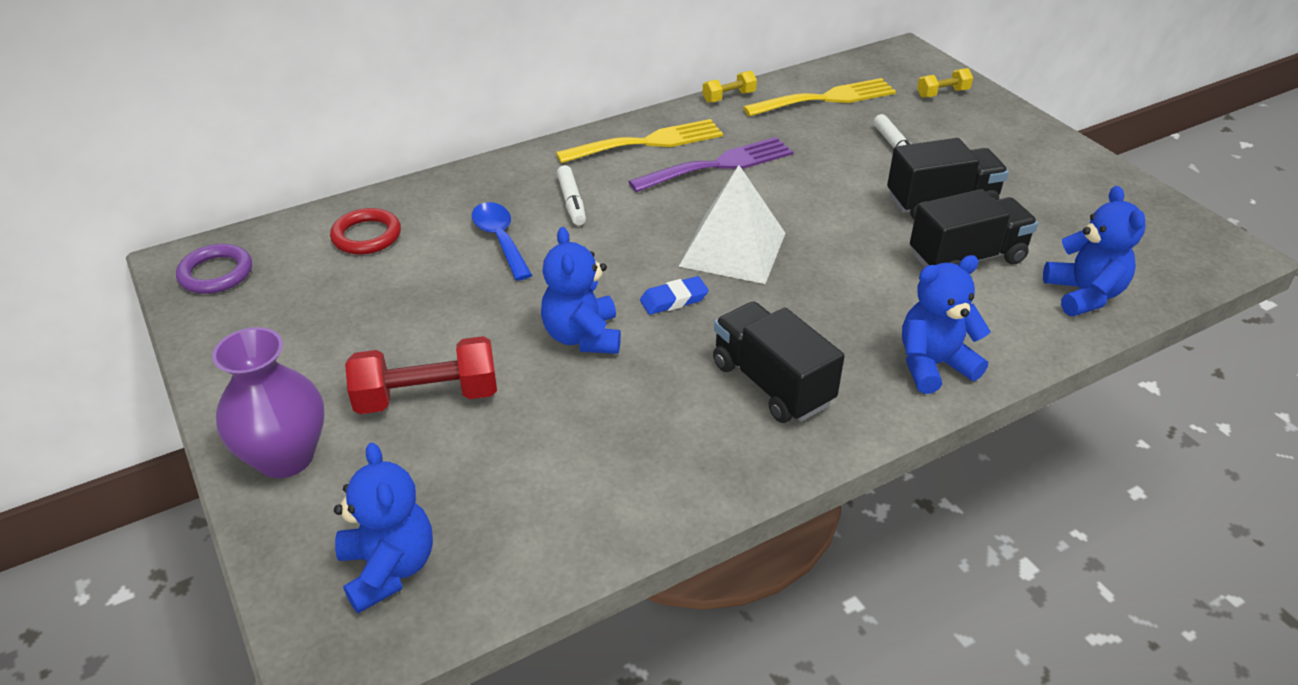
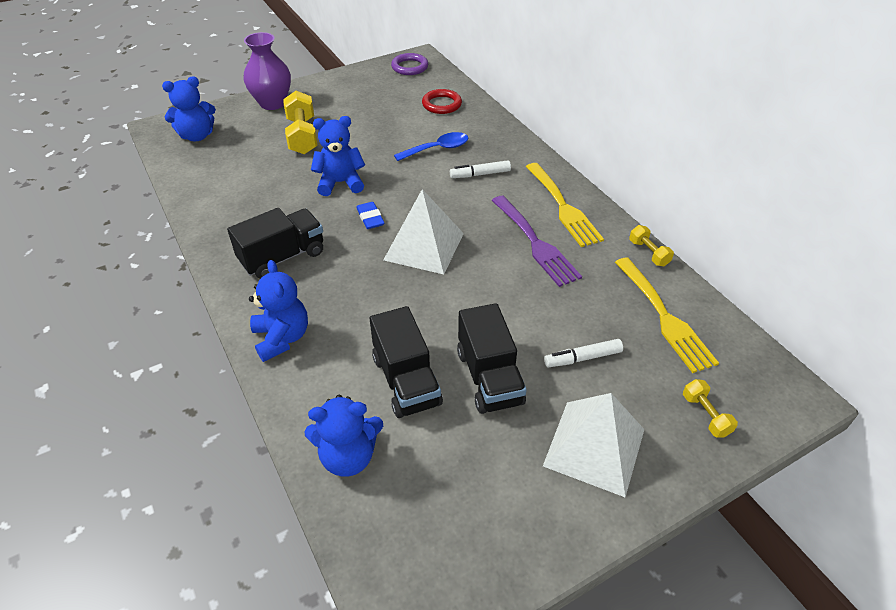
camera: 90 degrees right, 5 degrees up
red dumbbell [345,336,497,414] -> yellow dumbbell [283,91,318,154]
none -> white pyramid [543,393,645,497]

